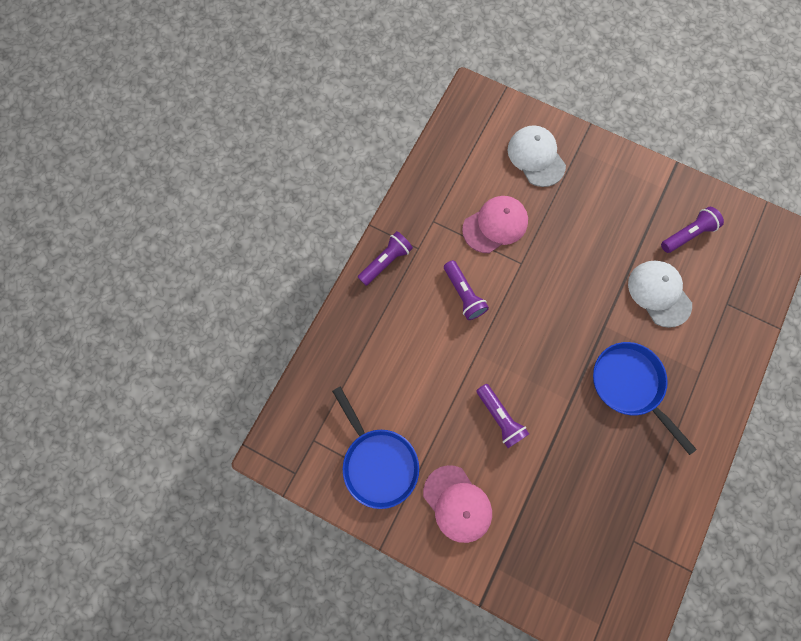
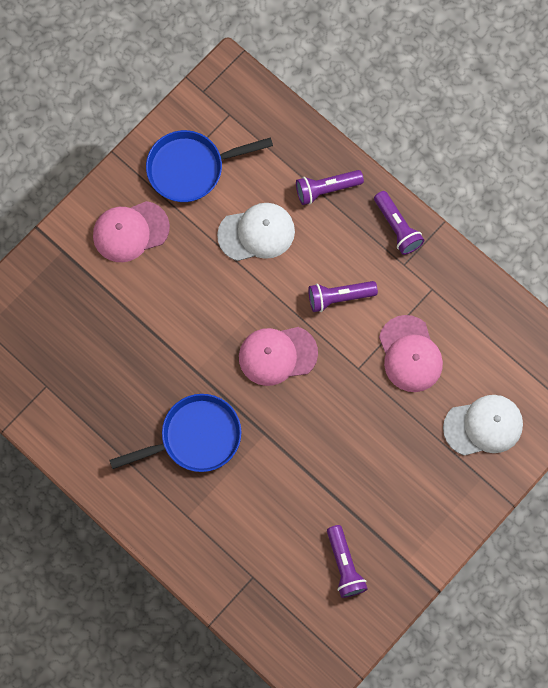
camera: 105 degrees right, 0 degrees up
purple flashlight [476,384,529,448] -> purple flashlight moved to [296,170,364,205]
white cap [628,261,692,328] -> white cap moved to [217,203,295,261]
none -> pink cap [239,327,318,386]

